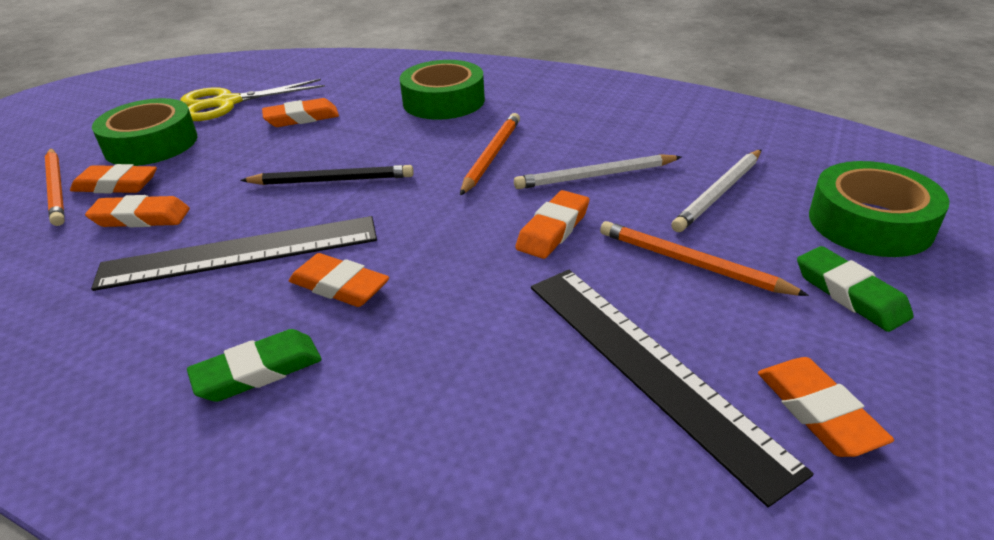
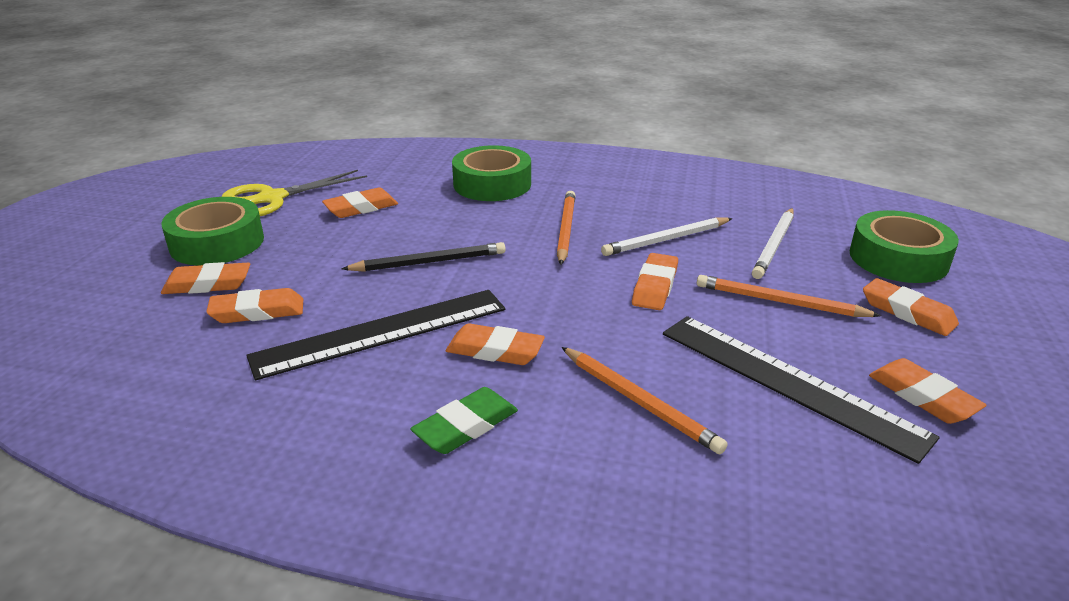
camera: 15 degrees left, 5 degrees down
orange pencil [45,148,65,226] -> orange pencil moved to [561,347,727,454]
green eraser [797,246,914,332] -> orange eraser [863,278,959,336]

